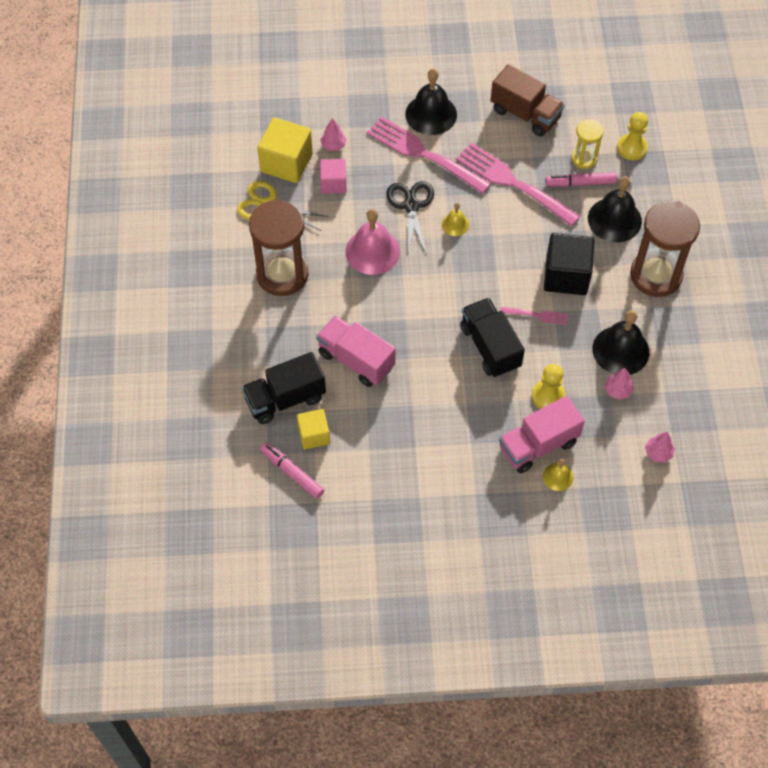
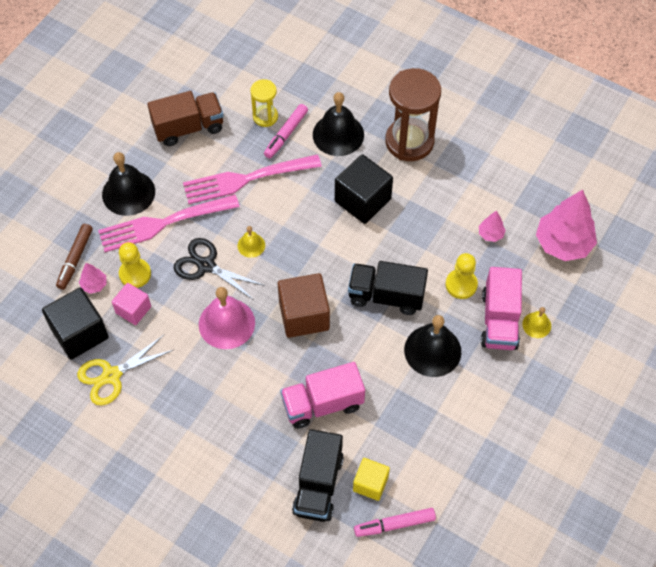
camera: 55 degrees left, 0 degrees up
brown hourglass [249,199,308,296] -> none
yellow cube [257,118,313,183] -> black cube [42,287,109,360]
pink fork [500,307,569,325] -> none
black bell [593,310,649,375] -> black bell moved to [404,315,461,377]
yellow pawn [617,112,648,160] -> yellow pawn moved to [119,242,151,288]
pink tree [645,432,675,463] -> pink tree [536,190,597,261], size x2.21
none -> brown marker [56,224,93,290]
none -> brown cube [278,273,330,338]

